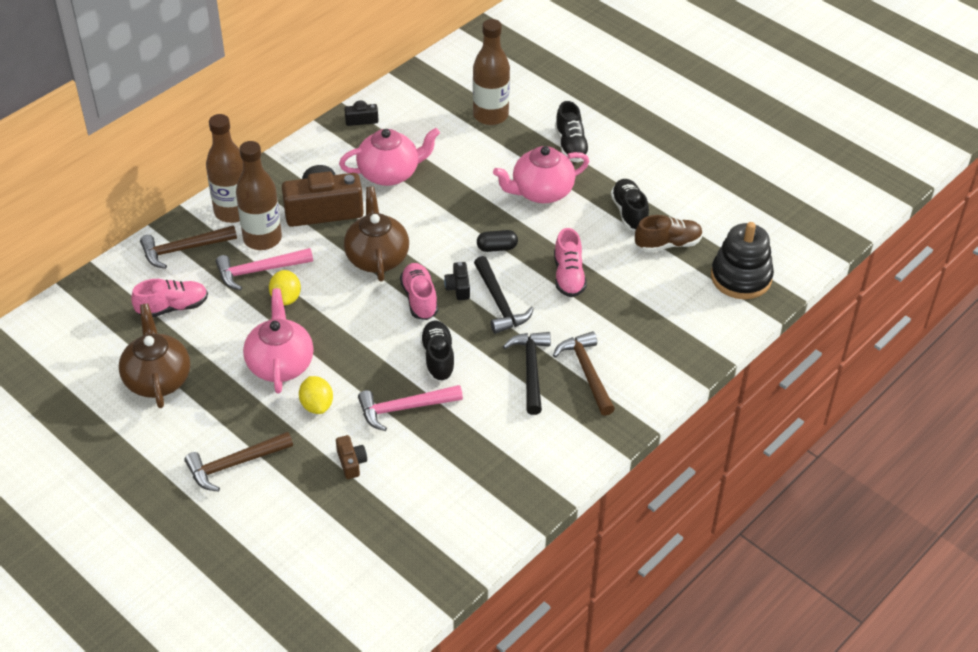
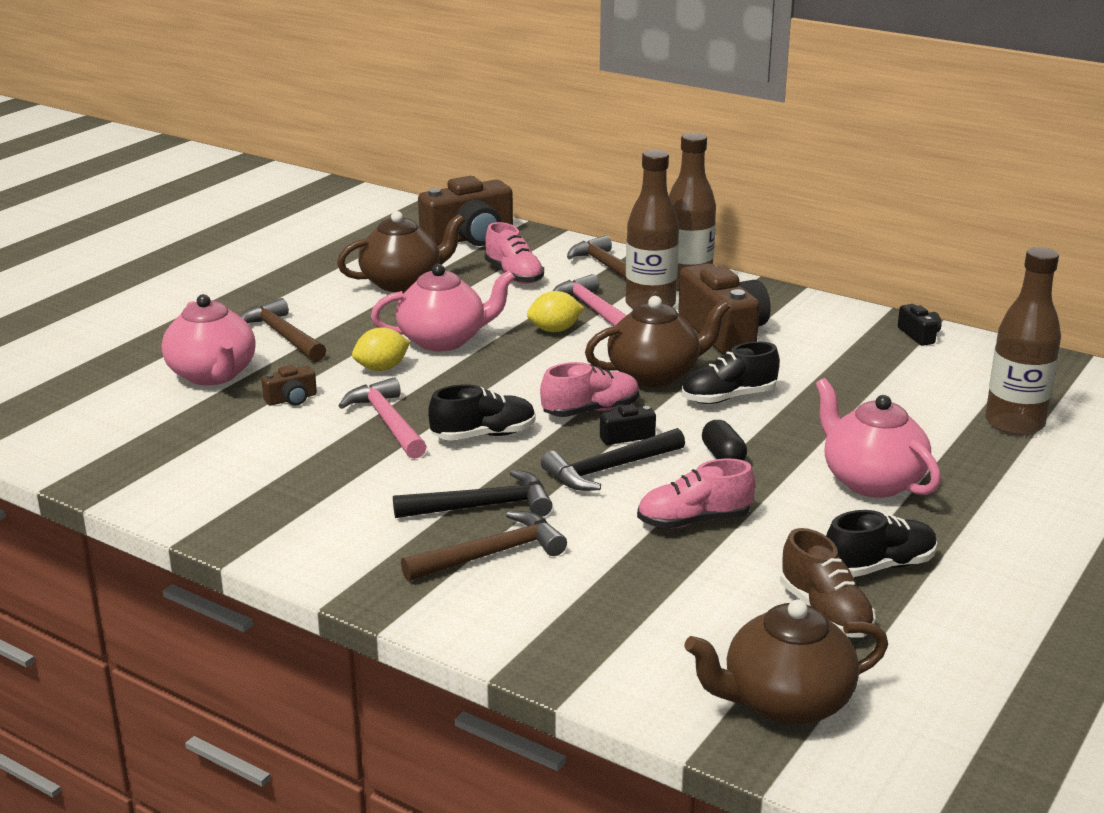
camera: 80 degrees right, 20 degrees down
pink teapot [339,128,440,186] -> pink teapot moved to [162,294,255,386]
black shoe [555,101,590,162] -> black shoe moved to [682,341,780,404]
black stacking toy [711,222,774,299] -> brown teapot [684,599,888,726]
none -> brown camera [418,176,513,246]

